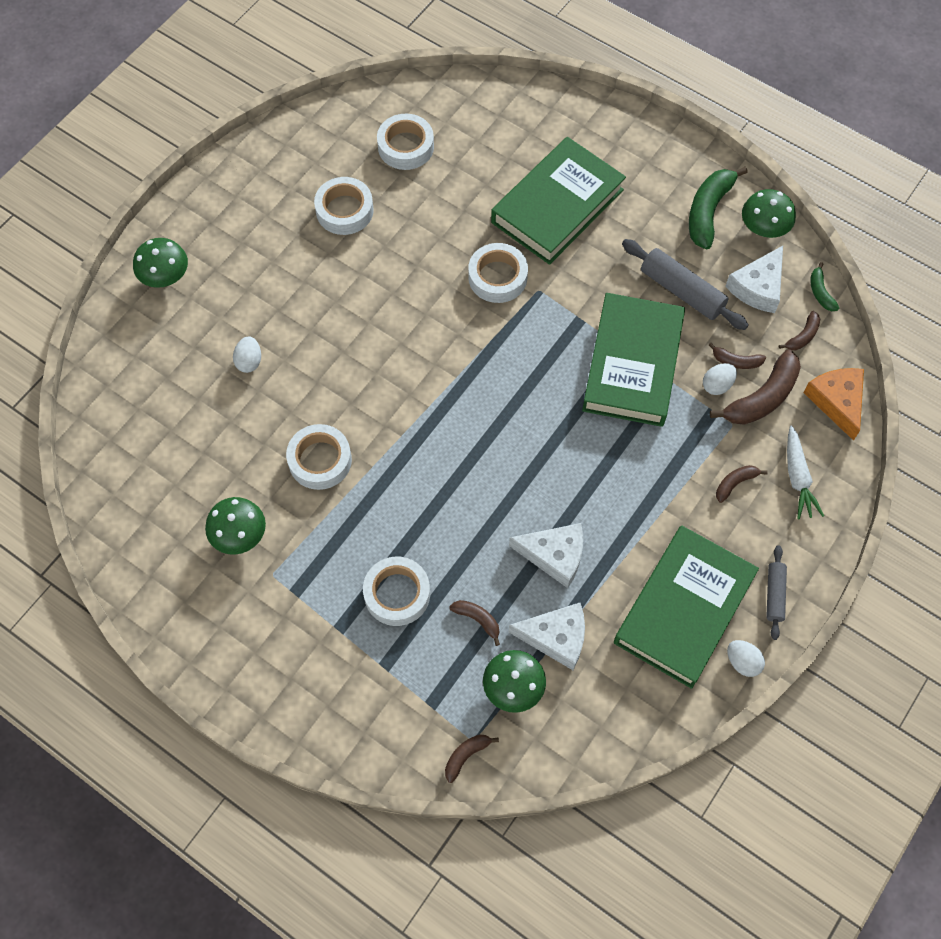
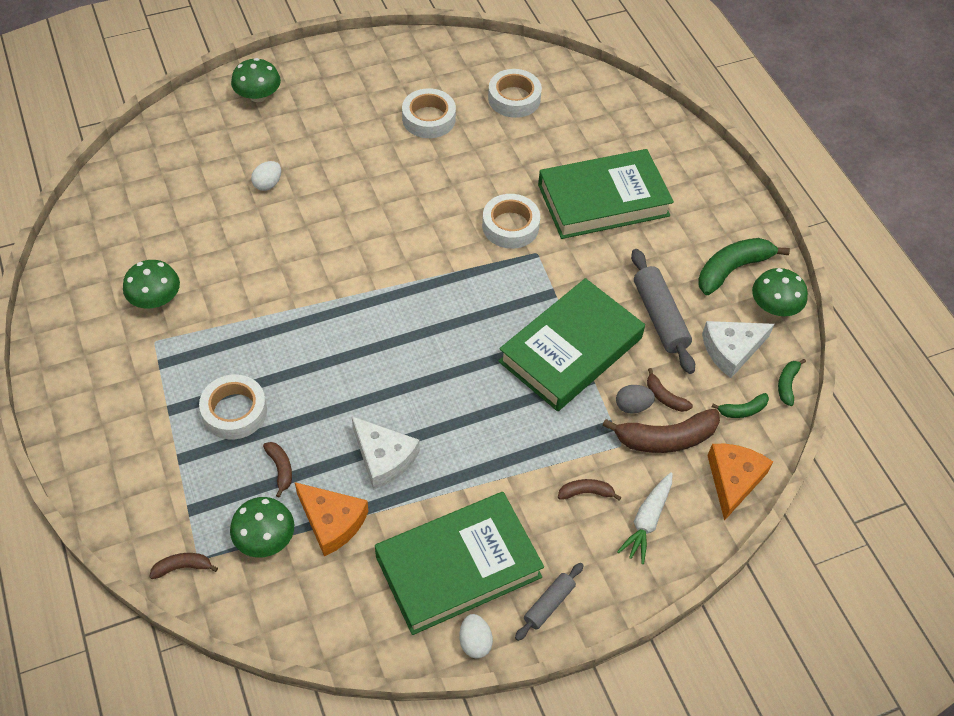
camera: 30 degrees right, 10 degrees down
white tape [286,424,352,490] -> none
white cheese [509,603,585,670] -> orange cheese [295,482,369,557]
white egg [703,363,737,395] -> grey egg [616,385,655,414]
brown banana [779,311,820,350] -> green banana [712,393,769,418]

